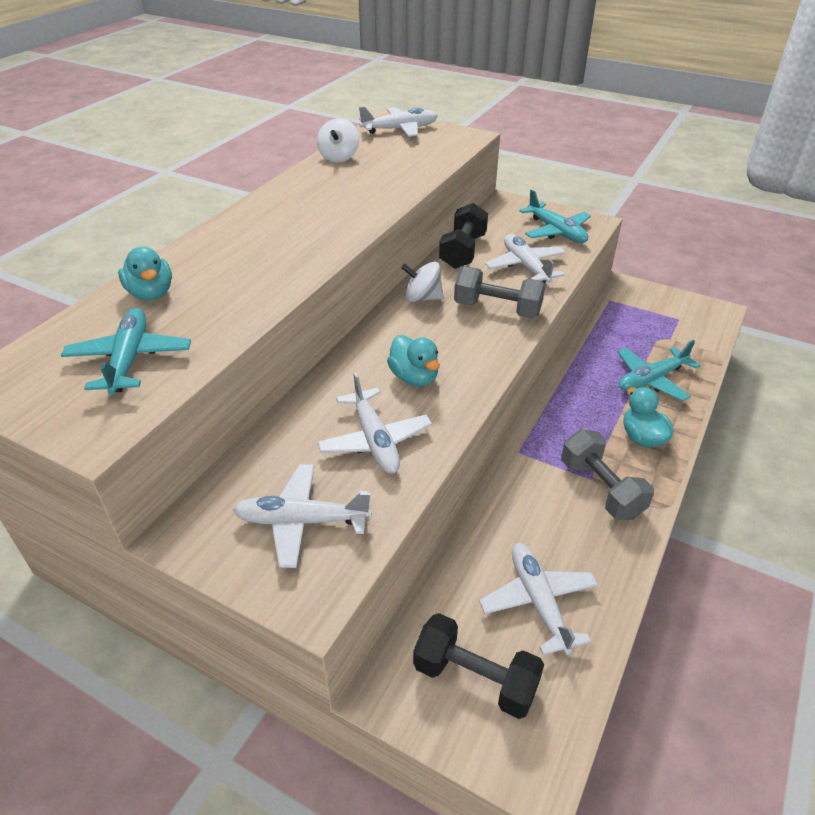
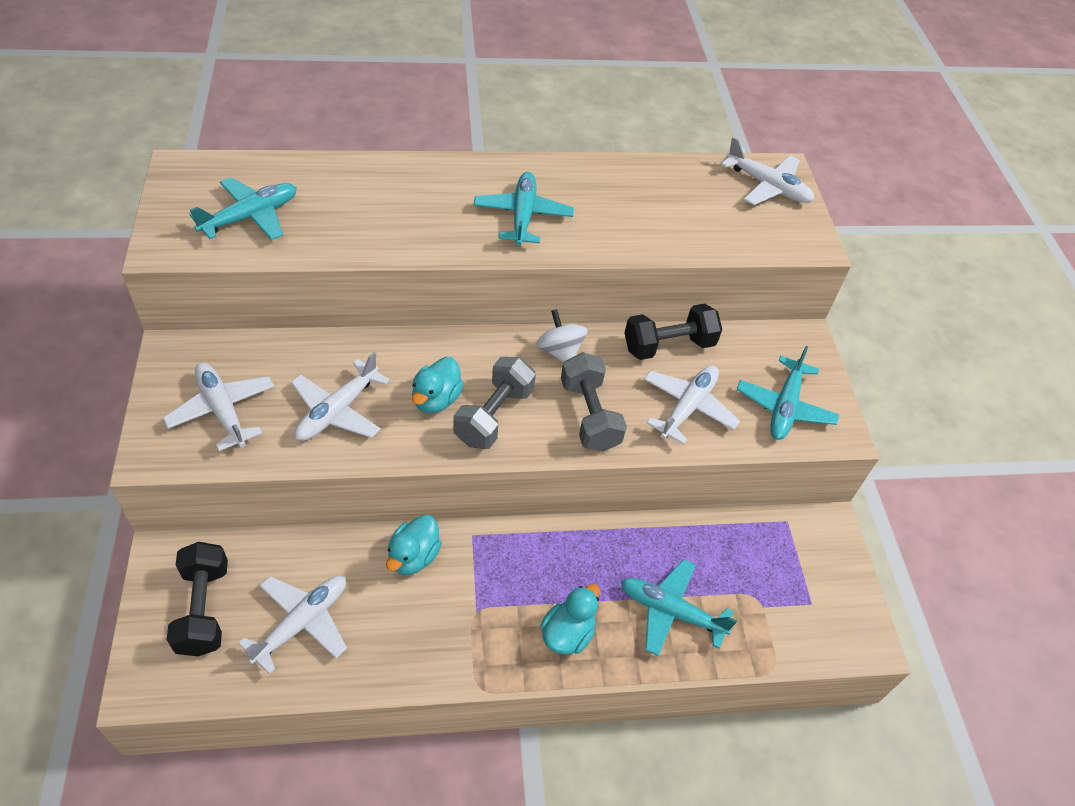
camera: 50 degrees right, 10 degrees up
turquoise duck [118,247,172,300] -> turquoise duck moved to [386,515,442,575]
white spinning top [317,118,359,162] -> none
grey dumbbell [561,429,654,520] -> grey dumbbell moved to [454,357,536,449]
none -> turquoise plane [473,172,574,246]

